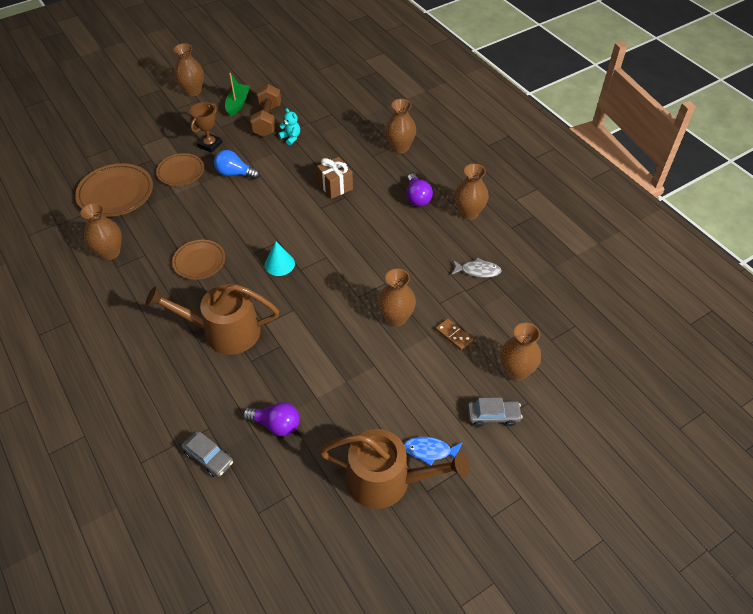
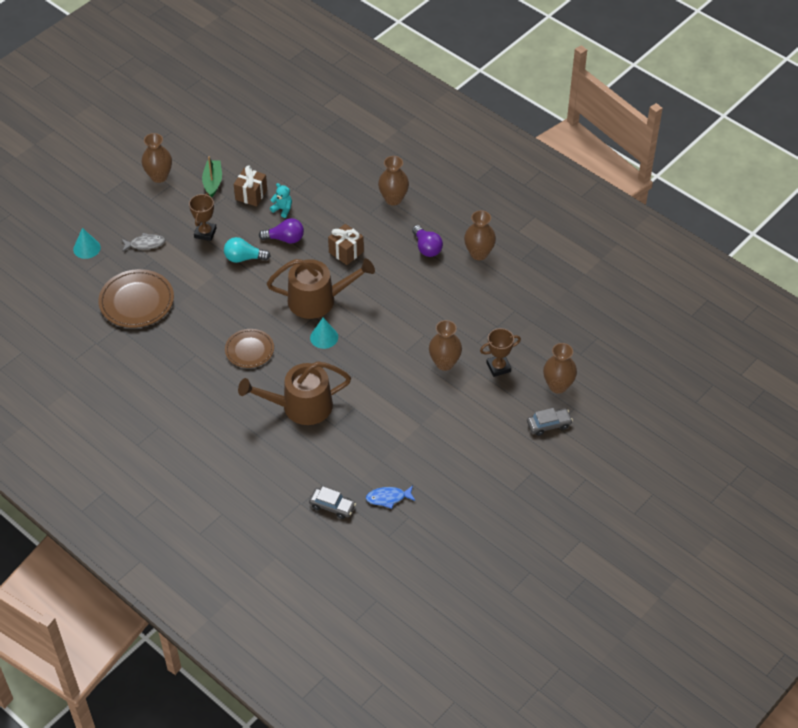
camera: 15 degrees left, 0 degrees up
brown vase [81,203,122,260] -> none
brown plate [156,153,204,186] -> none
blue light bulb [214,150,260,179] -> turquoise light bulb [224,237,270,263]
purple light bulb [243,402,300,436] -> purple light bulb moved to [259,218,304,244]
brown dumbbell [250,84,281,137] -> brown gift [234,166,267,206]
brown watering can [319,429,469,509] -> brown watering can moved to [267,258,375,319]
blue fish [404,437,463,466] -> blue fish moved to [366,485,416,509]
brown domino [436,318,473,351] -> brown trophy [480,328,521,377]
grey fish [452,258,502,278] -> grey fish moved to [121,233,165,252]
none -> turquoise cone [73,228,101,259]

